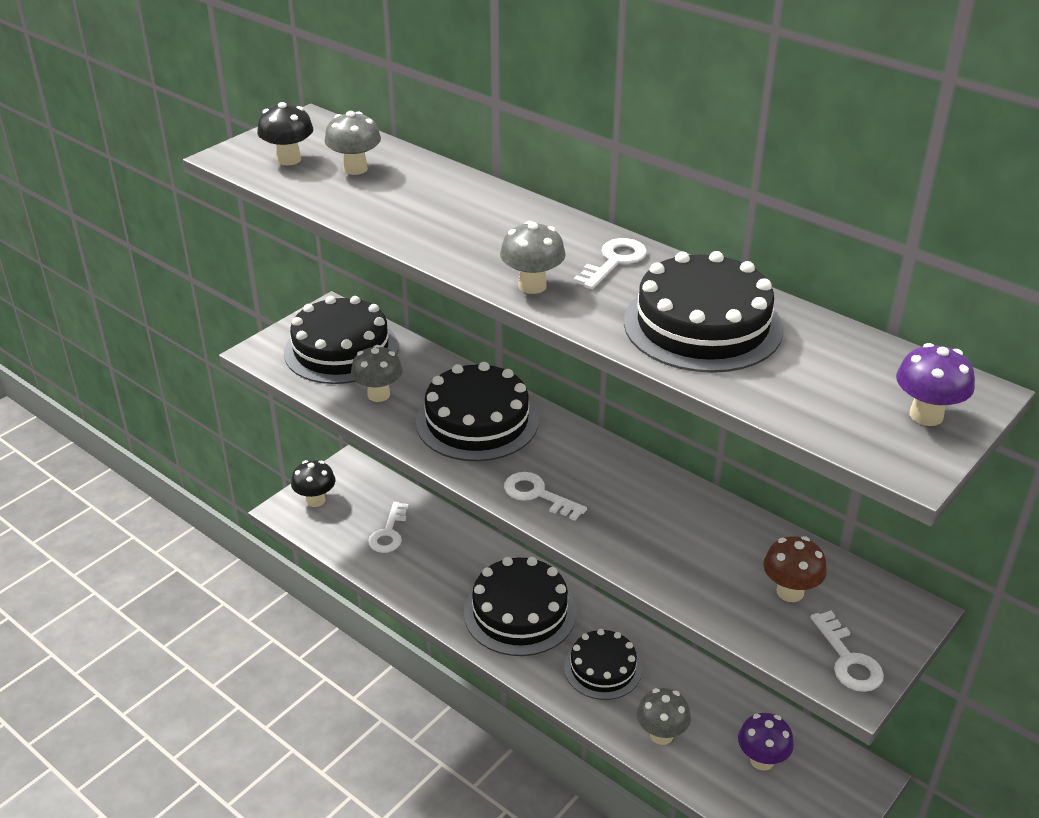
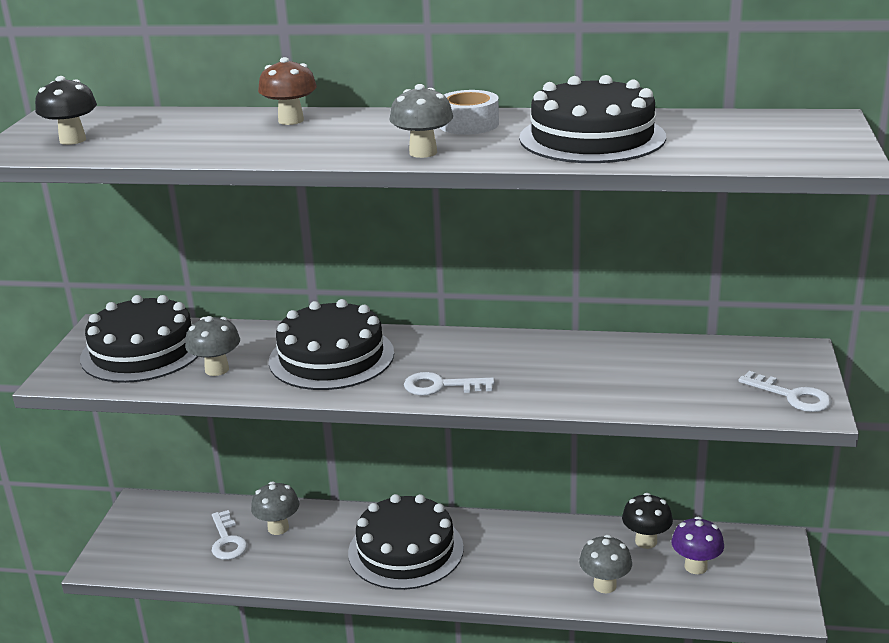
camera: 30 degrees left, 10 degrees down
black mushroom [291,460,335,507] -> black mushroom moved to [622,493,673,549]
grey mushroom [325,111,381,175] -> grey mushroom moved to [251,481,299,535]
black cake [564,629,642,700] -> none
white key [573,238,647,289] -> white tape [440,90,499,135]
brown mushroom [763,536,827,602] -> brown mushroom moved to [258,57,317,125]
purple mushroom [896,343,975,426] -> none

